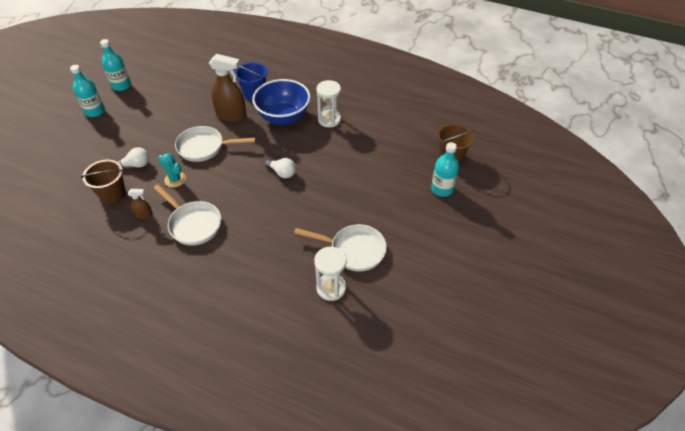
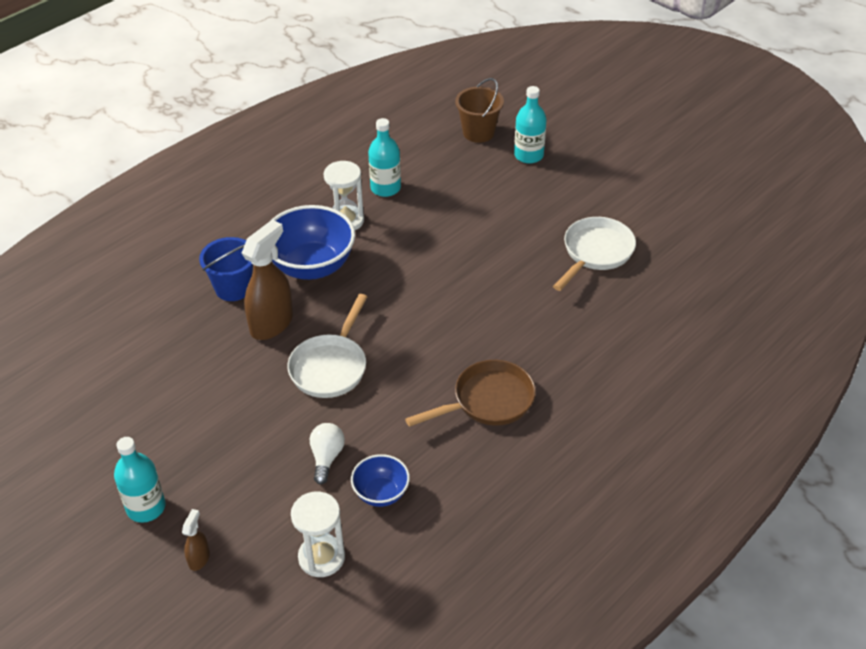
camera: 70 degrees left, 5 degrees down
brown bucket [81,160,126,204] -> blue bowl [351,454,410,507]
turquoise bottle [100,39,131,91] -> turquoise bottle moved to [368,118,401,197]
brown spray bottle [128,189,153,219] -> brown spray bottle moved to [182,509,210,571]
white pan [153,184,221,246] -> brown pan [405,360,536,427]
turquoise cactus [158,153,186,187] -> none
white light bulb [265,158,296,178] -> none
white hourglass [314,247,346,301] -> white hourglass moved to [291,492,345,577]

